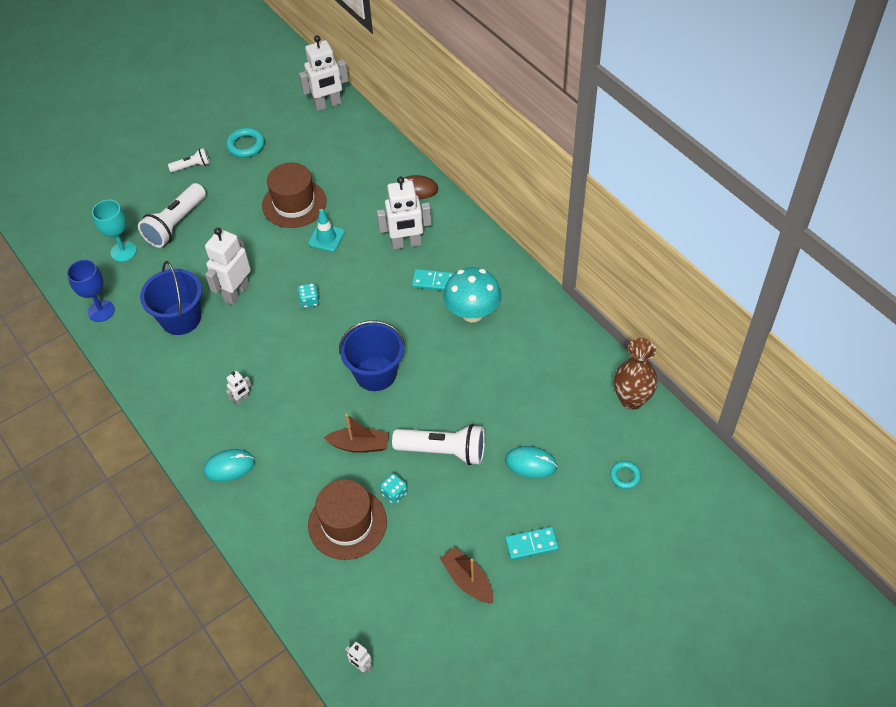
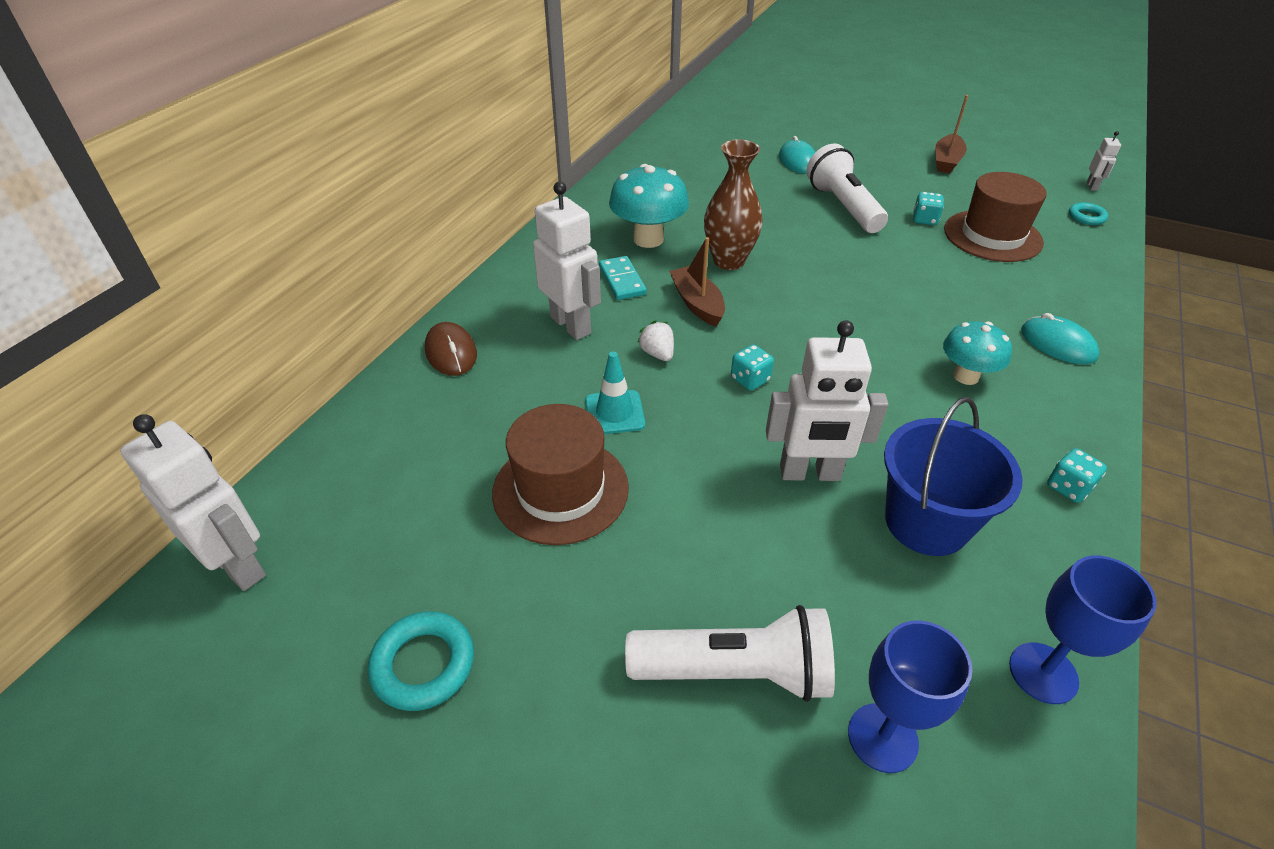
camera: 120 degrees left, 10 degrees down
turquoise goblet [92,200,137,262] -> blue goblet [848,620,972,773]
white flashlight [168,148,210,172] -> none
white robot [226,371,251,405] -> turquoise mushroom [943,321,1012,385]
brown boat [324,414,389,452] -> brown boat moved to [669,237,725,327]
blue bucket [339,320,405,391] -> none
turquoise domino [505,527,559,560] -> none
turquoise ring [610,461,641,489] -> turquoise ring moved to [1069,202,1108,225]
brown vase [614,338,658,410] -> brown vase moved to [704,139,763,270]
none -> white strawberry [637,321,674,361]
none -> turquoise dice [1047,448,1107,503]

